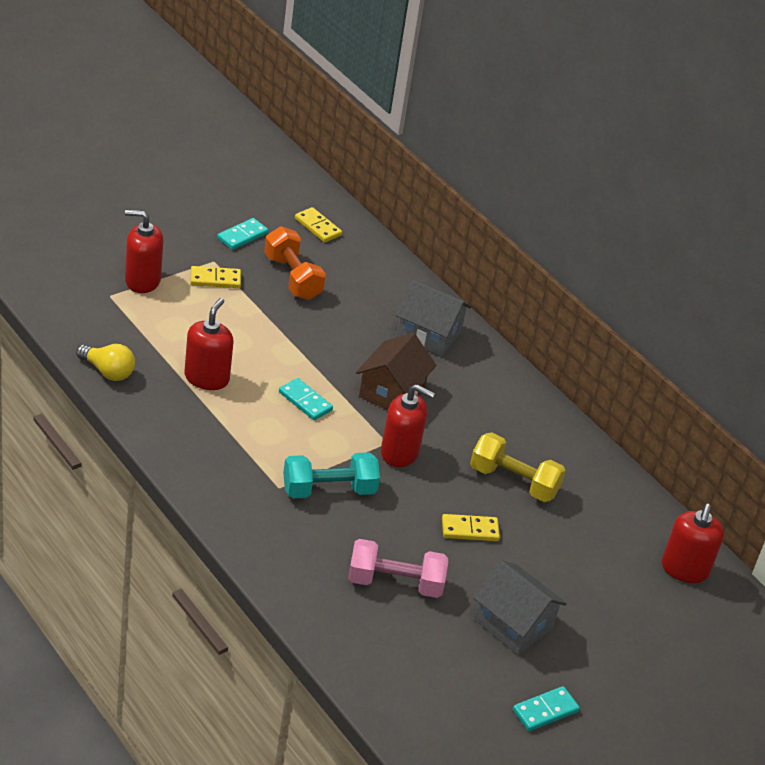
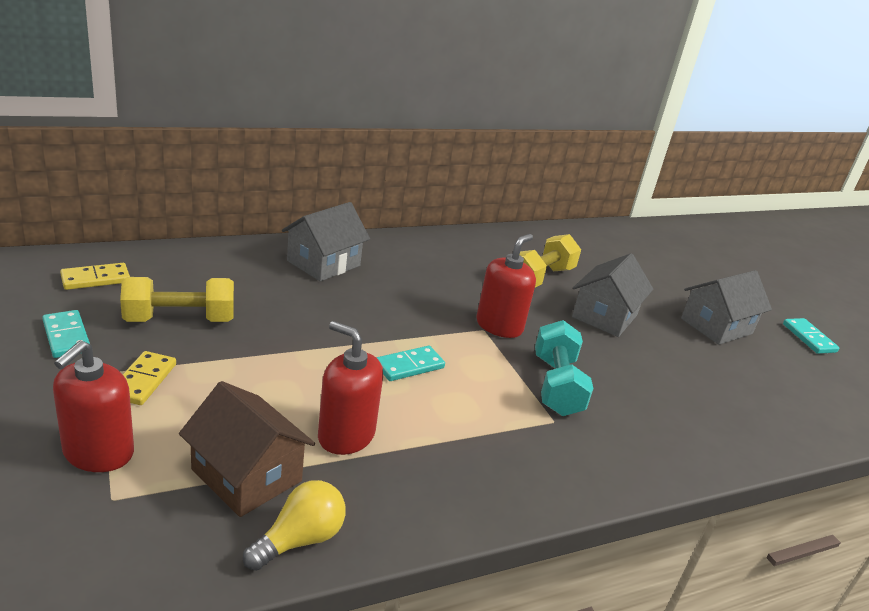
camera: 75 degrees left, 10 degrees down
orange dumbbell [264,226,326,300] -> yellow dumbbell [120,277,234,322]
pink dumbbell [348,539,448,598] -> none
brown house [356,333,437,410] -> brown house moved to [179,381,315,517]
yellow domino [442,514,500,541] -> grey house [572,253,653,337]
red soap dispenser [662,504,724,583] -> none

